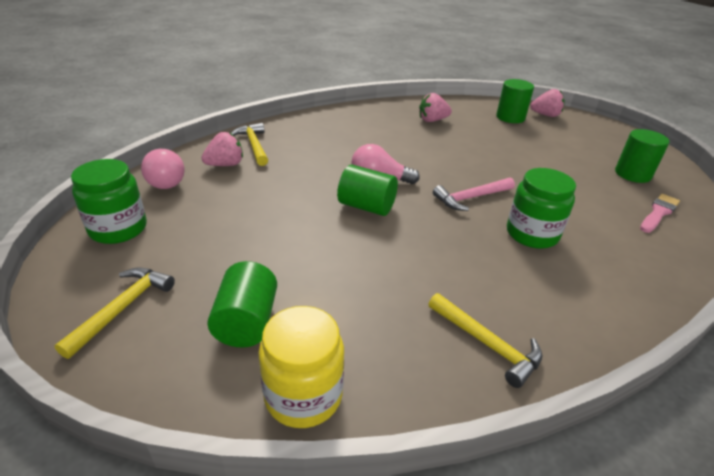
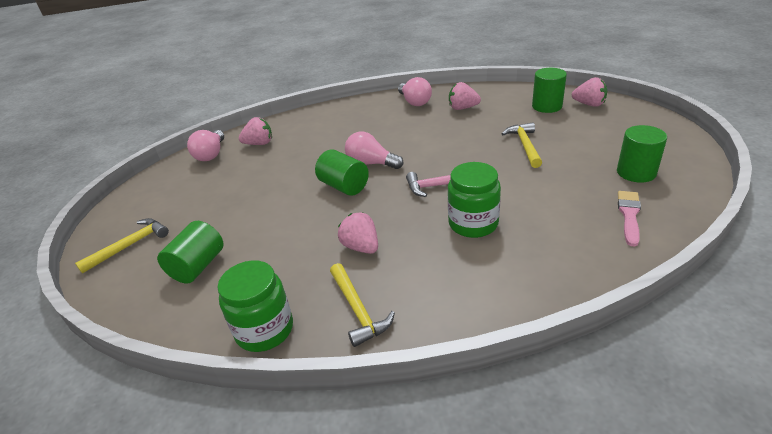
camera: 25 degrees right, 0 degrees up
green jar [71,159,147,244] -> green jar moved to [217,260,293,352]
yellow hammer [231,123,268,166] -> yellow hammer moved to [502,123,542,168]
yellow jar [258,306,344,428] -> none
pink brush [640,194,680,233] -> pink brush turned 45 degrees counterclockwise [618,191,641,247]
none -> pink strawberry [338,212,378,254]
none -> pink light bulb [398,77,432,106]

